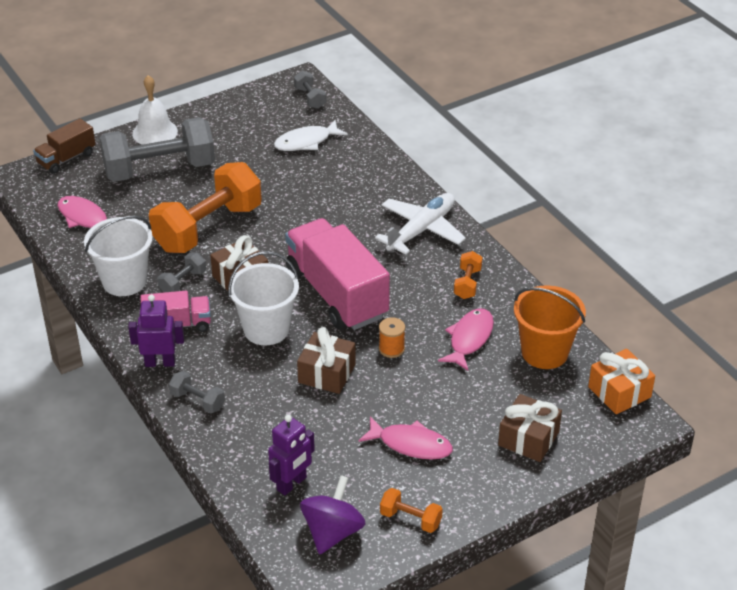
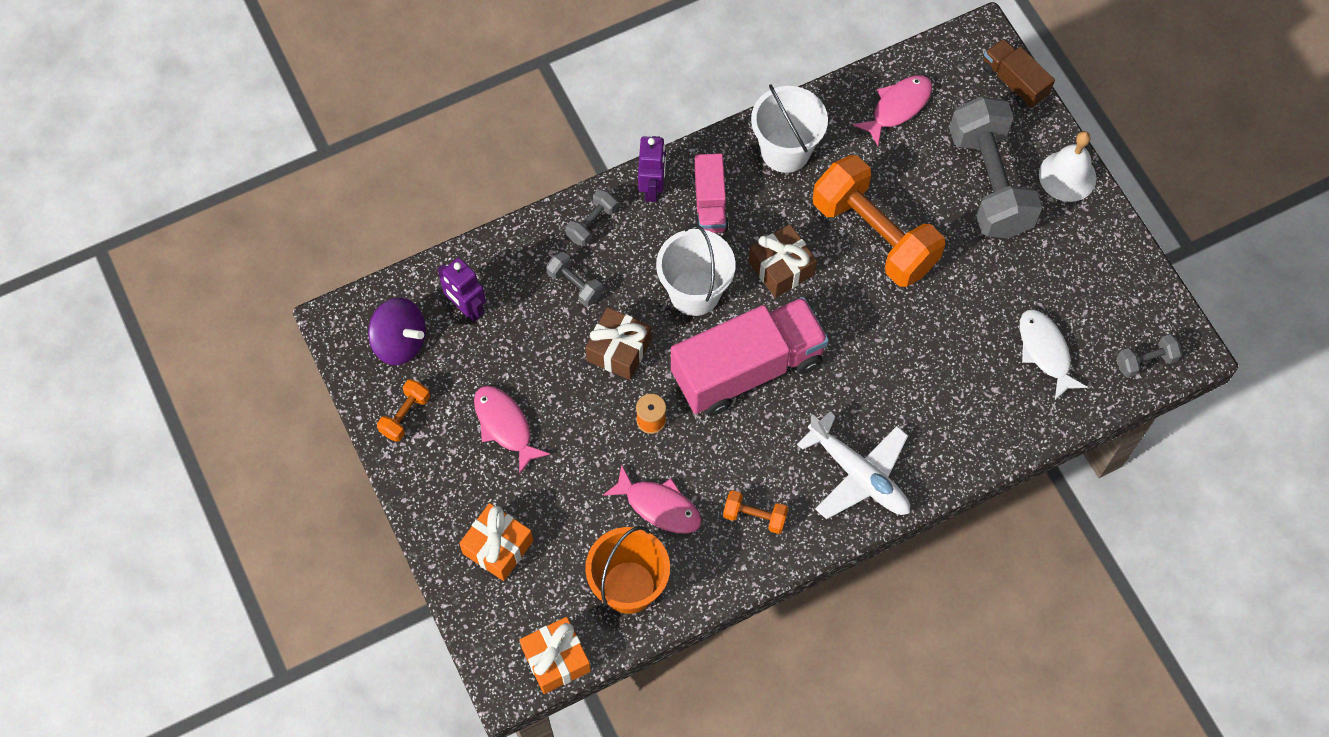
camera: 95 degrees right, 25 degrees up
grey dumbbell [158,252,206,292] -> grey dumbbell moved to [546,252,603,307]
pink fish [358,417,453,460] -> pink fish turned 120 degrees clockwise [474,386,550,475]
brown gift [498,394,562,462] -> orange gift [459,503,533,581]

